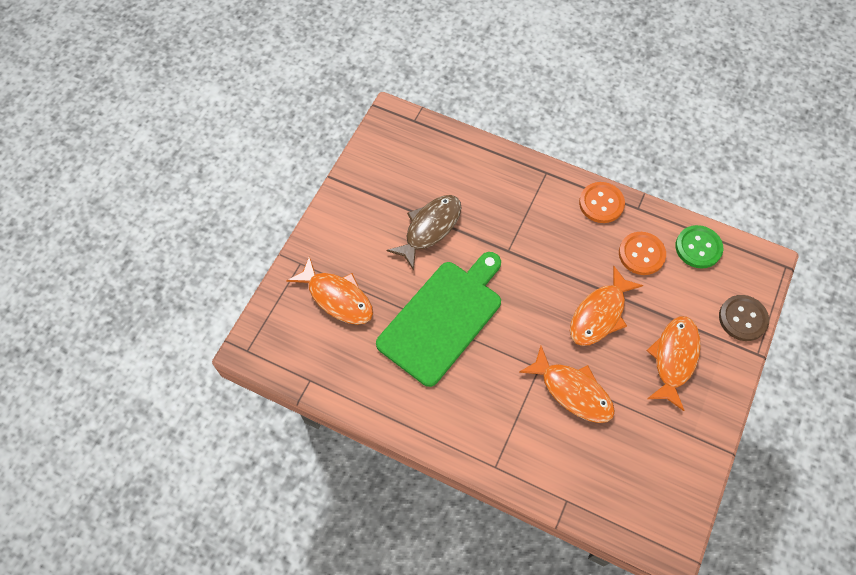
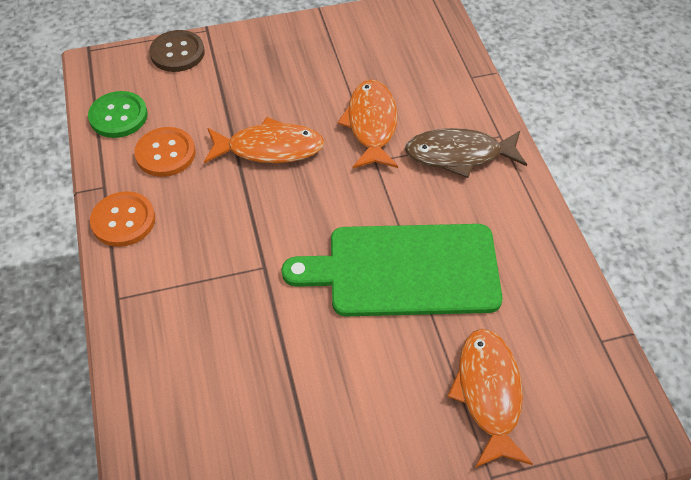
camera: 130 degrees left, 10 degrees down
brown fish [387,195,461,270] -> brown fish moved to [405,128,527,178]
orange fish [647,316,701,411] -> none

